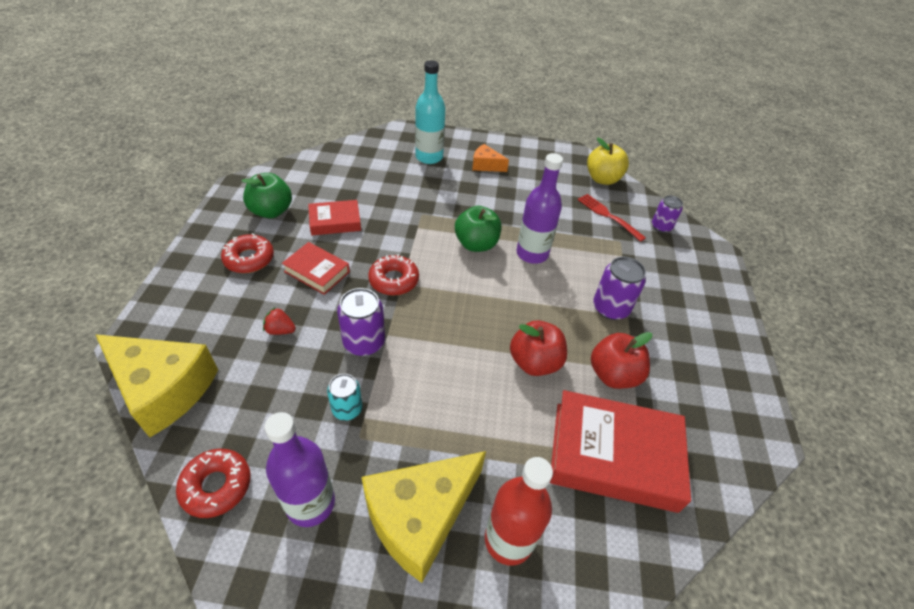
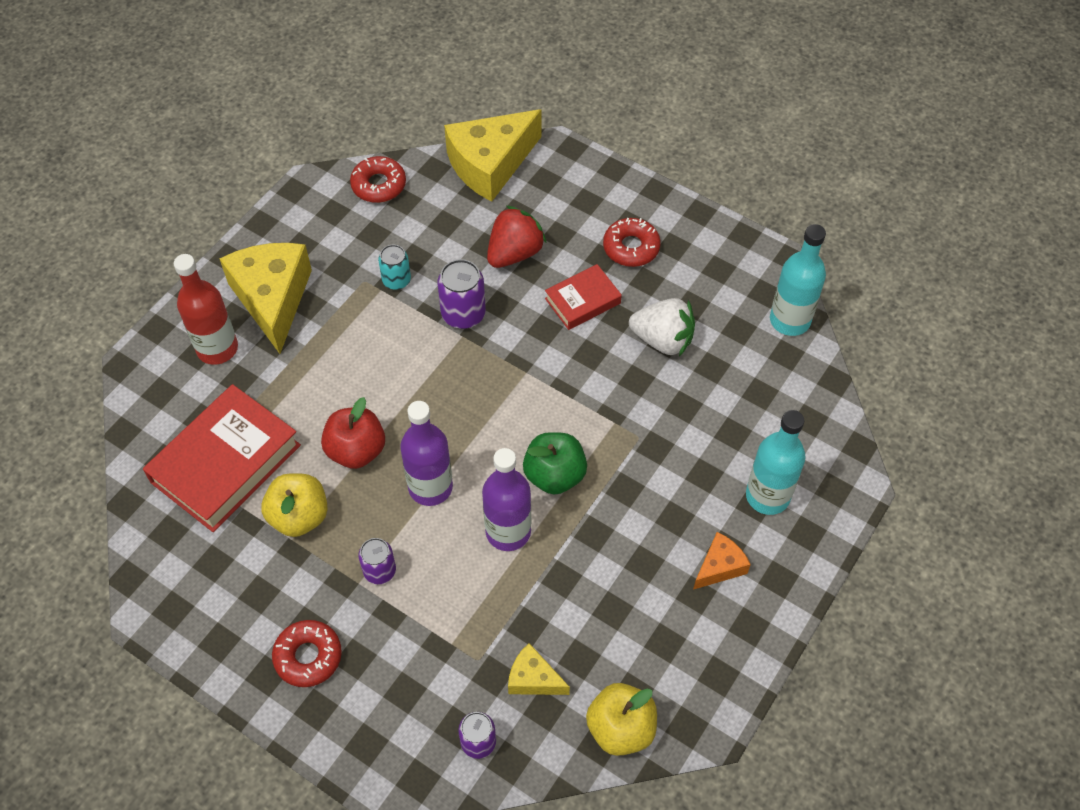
camera: 120 degrees right, 10 degrees up
green apple [242,173,292,218] -> none
red strawberry [263,307,296,335] -> red strawberry [487,206,547,268], size x1.95
purple bottle [264,412,335,527] -> purple bottle moved to [400,401,453,506]
red book [308,200,361,235] -> white strawberry [629,298,695,356]
red donut [368,254,419,296] -> red donut moved to [272,620,342,687]
red fork [578,194,646,242] -> yellow cheese [508,643,570,695]
red apple [591,332,652,389] -> yellow apple [261,473,328,537]
purple can [593,257,646,320] -> purple can [359,538,396,584], size x0.66
none -> turquoise bottle [770,224,826,336]

